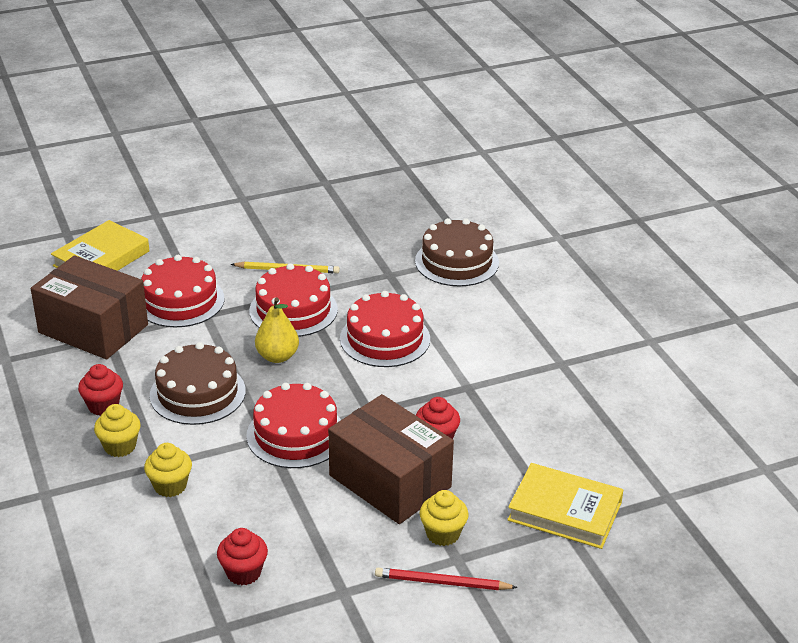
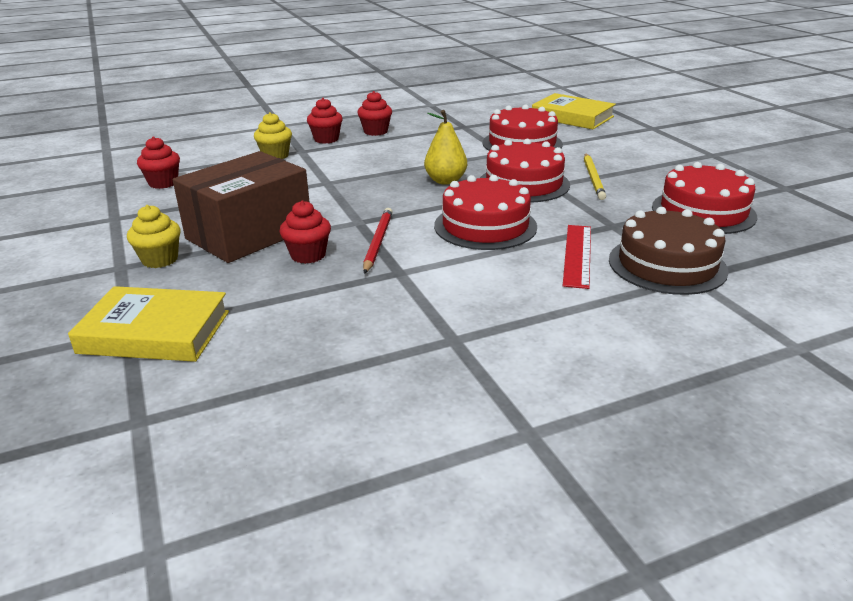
camera: 90 degrees right, 5 degrees down
brown box [31,255,148,359] -> none
yellow cupcake [94,404,141,457] -> red cupcake [307,98,343,144]
brown cake [150,342,246,425] -> none
red cake [246,383,341,468] -> red cake moved to [652,162,758,234]
red pencil [375,568,518,590] -> red pencil moved to [363,208,393,274]
yellow book [507,463,623,549] -> yellow book turned 75 degrees clockwise [68,286,229,362]
none -> red ruler [563,225,591,289]

